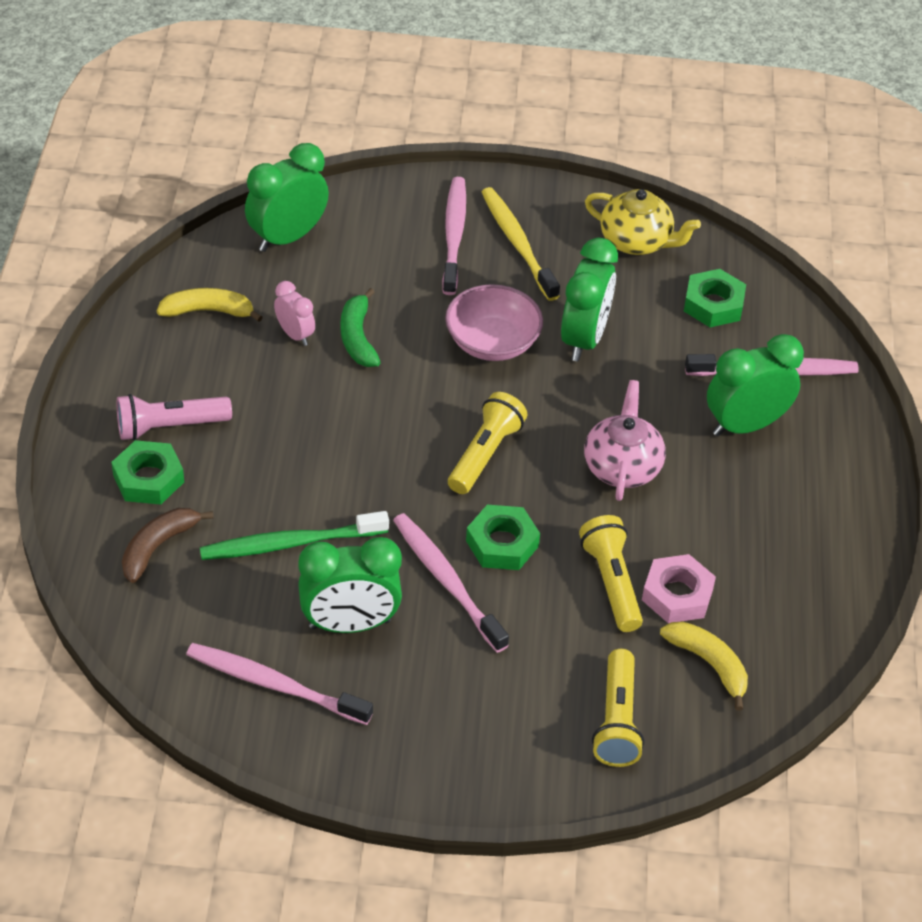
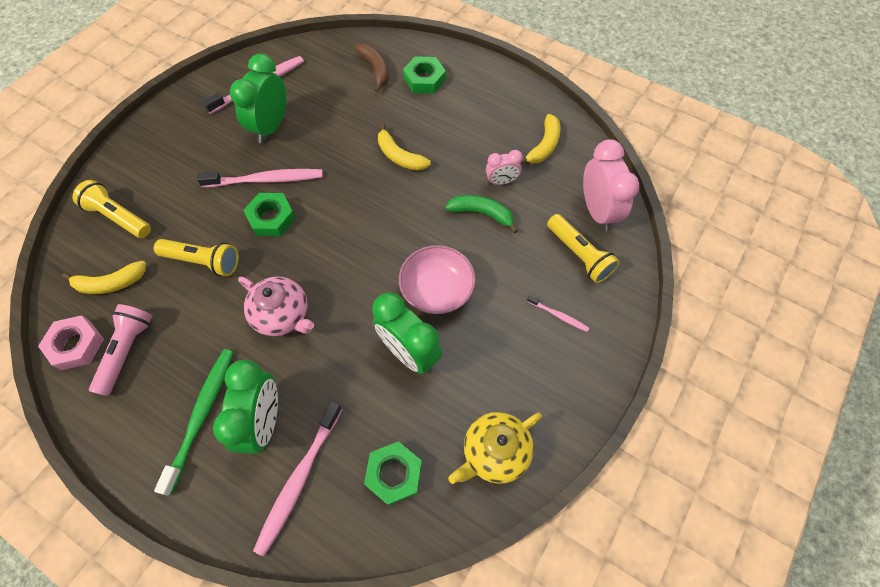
camera: 120 degrees right, 15 degrees up
pink flashlight [117,394,232,441] -> pink flashlight moved to [89,304,152,396]
green toothbrush [200,511,389,560] -> green toothbrush moved to [154,349,233,496]
green clock [245,143,329,252] -> pink clock [583,139,639,232]
pink toothbrush [442,177,466,295] -> pink toothbrush [527,295,589,332], size x0.49
yellow flashlight [448,392,527,494] -> yellow flashlight moved to [547,214,620,283]
yellow toothbrush [482,187,560,301] -> none
pink nut [642,554,716,623] -> pink nut moved to [38,315,104,370]
none -> yellow banana [378,123,431,171]

